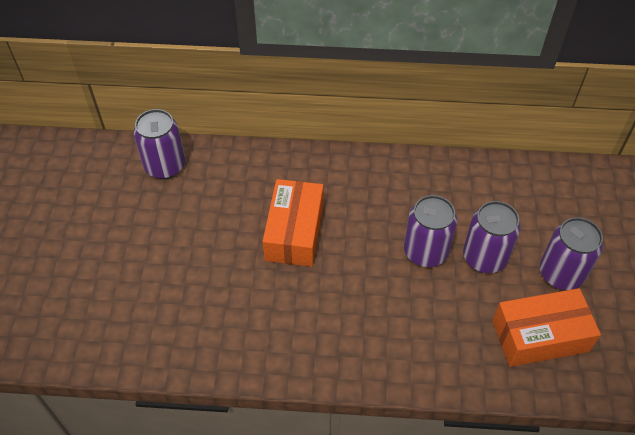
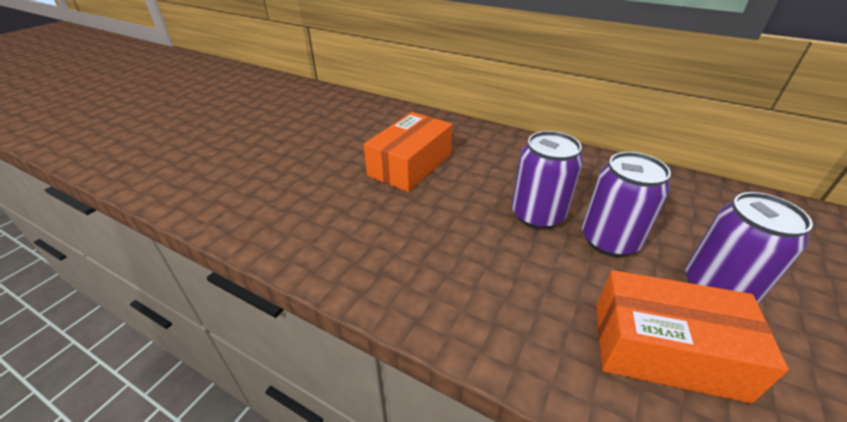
camera: 25 degrees right, 15 degrees down
purple can [134,109,185,179] -> none

